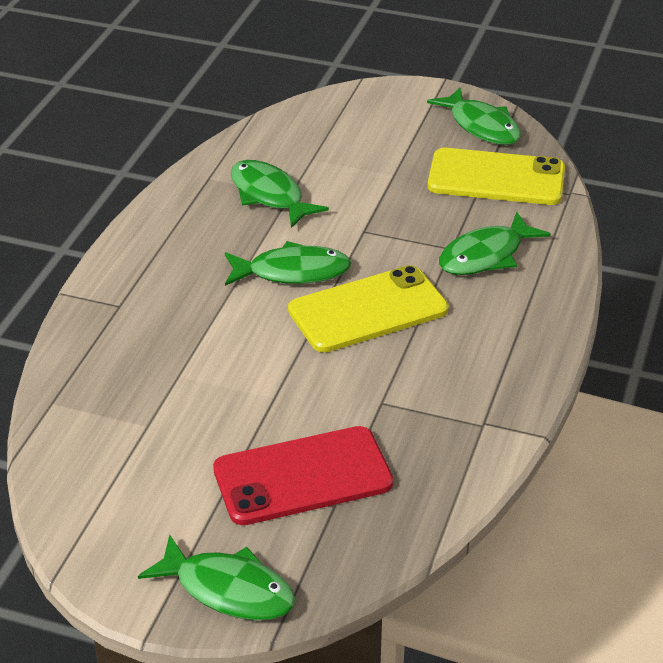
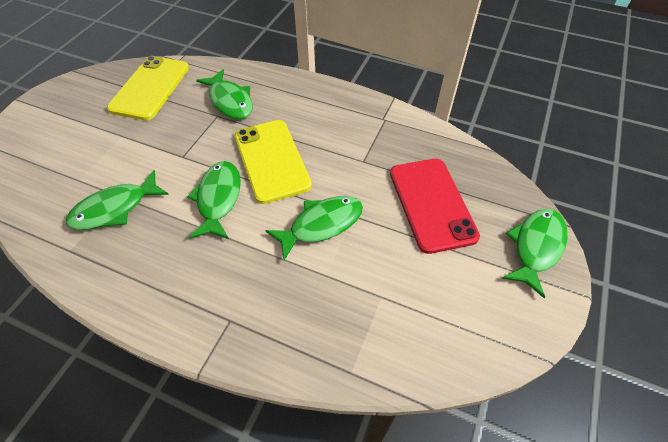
camera: 85 degrees left, 15 degrees up
green fish [427,87,521,145] -> green fish moved to [265,196,363,260]

